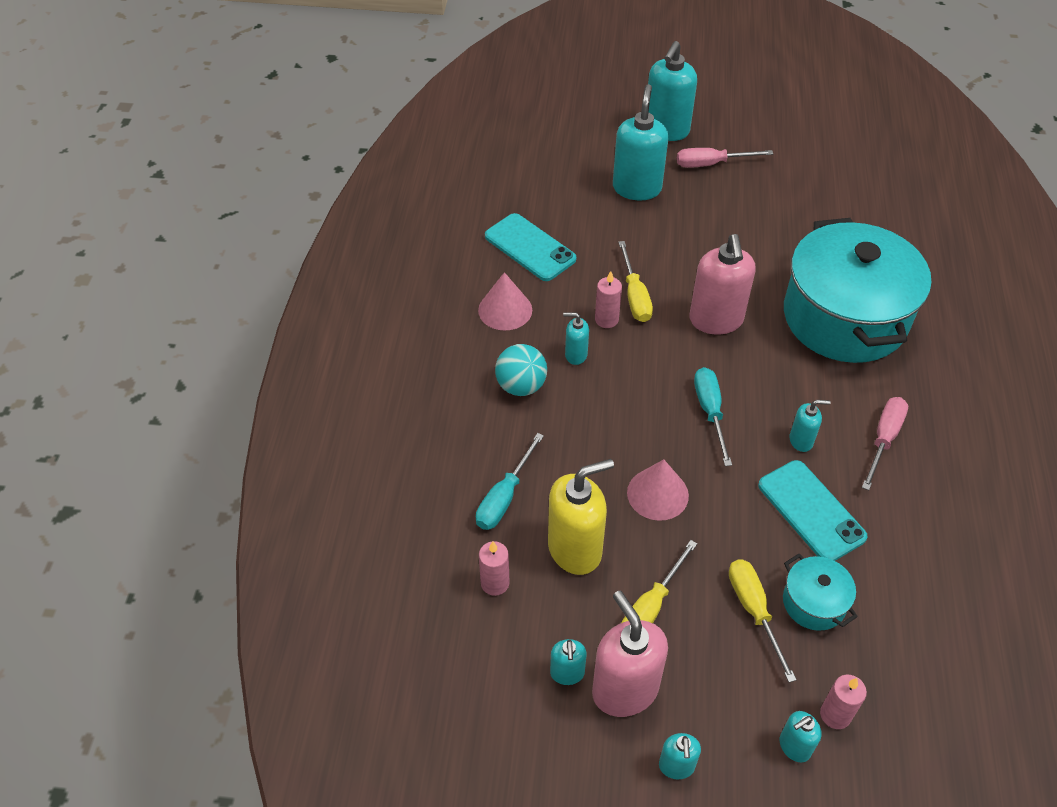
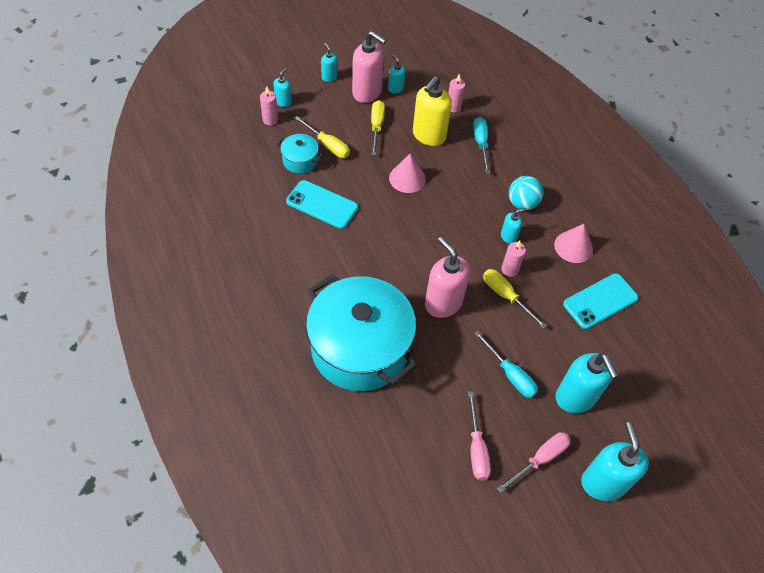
camera: 145 degrees right, 5 degrees up
turquoise phone [485,213,576,281] -> turquoise phone turned 45 degrees counterclockwise [563,273,638,329]
turquoise screwdriver [694,367,732,466] -> turquoise screwdriver moved to [474,330,538,398]
turquoise soap dispenser [789,400,831,452] -> none
pink screwdriver [862,397,908,490] -> pink screwdriver moved to [468,391,491,481]

